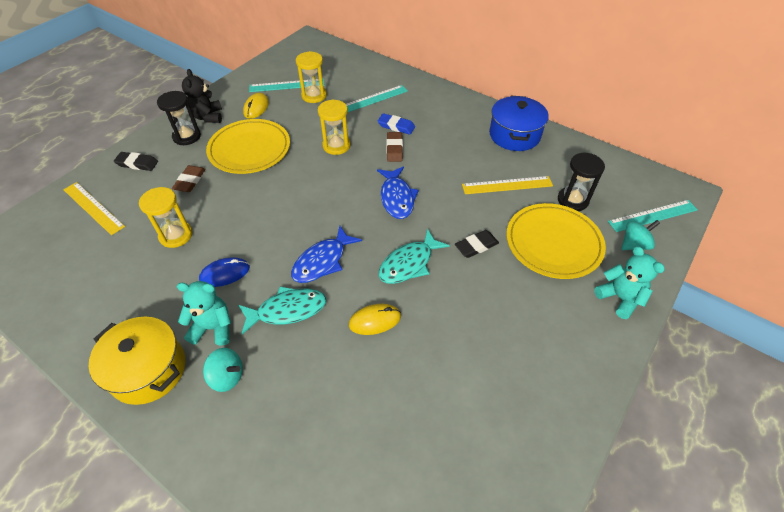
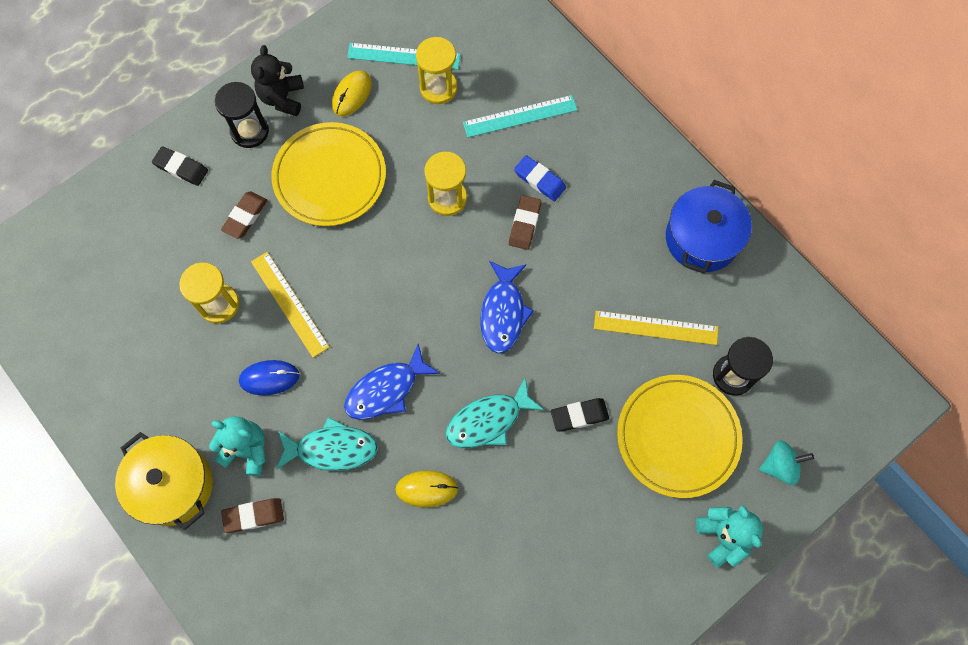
camera: 15 degrees right, 20 degrees up
yellow ruler [63,182,125,235] -> yellow ruler moved to [251,252,329,358]
turquoise spinning top [203,348,243,392] -> brown eraser [221,498,284,533]
turquoise ruler [608,200,698,232] -> none

